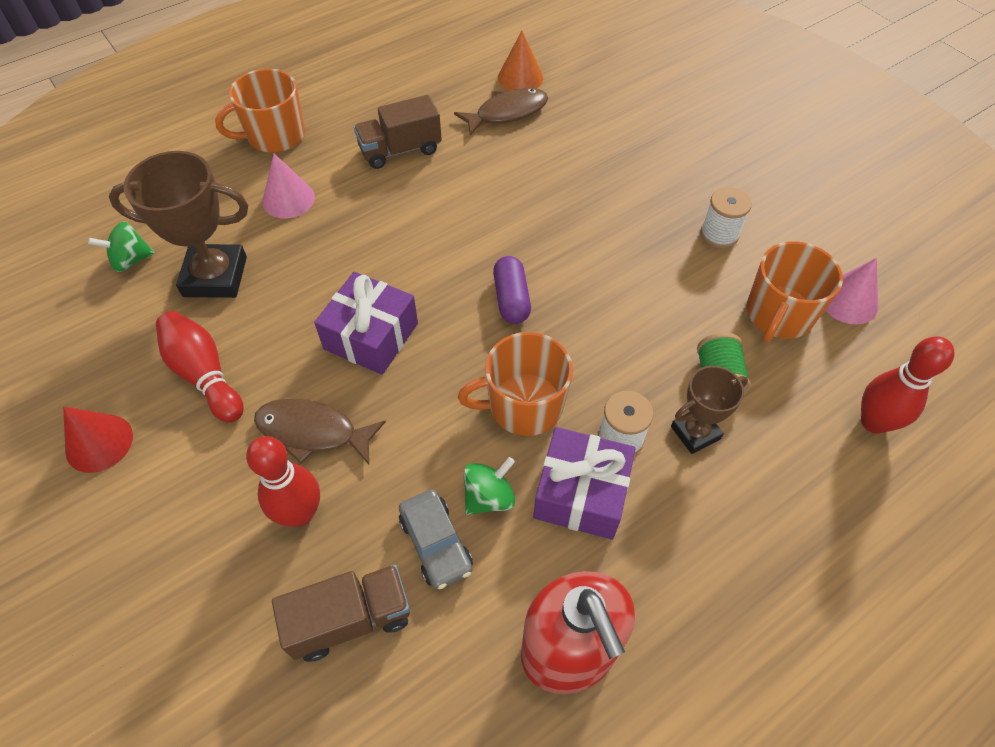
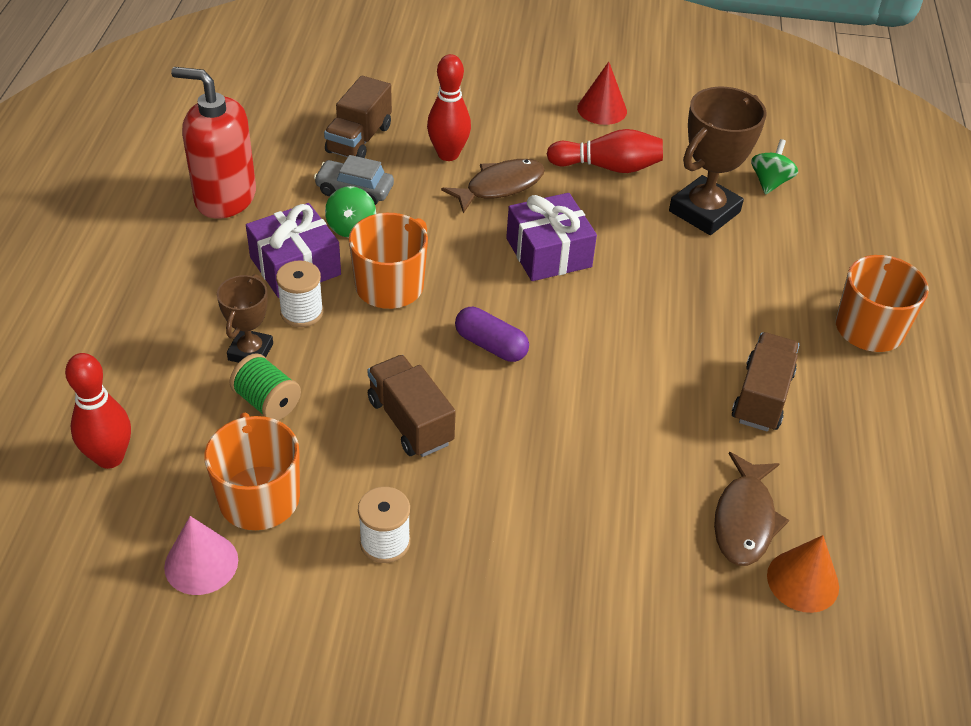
camera: 130 degrees right, 10 degrees down
pink cone [262,154,315,219] -> none
none -> brown truck [368,355,456,457]

